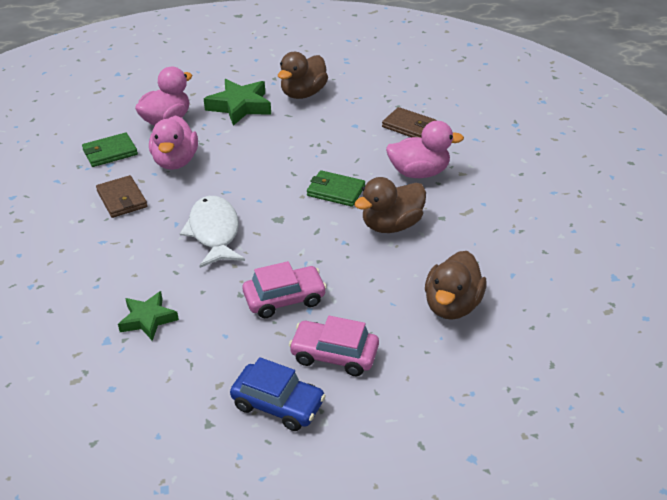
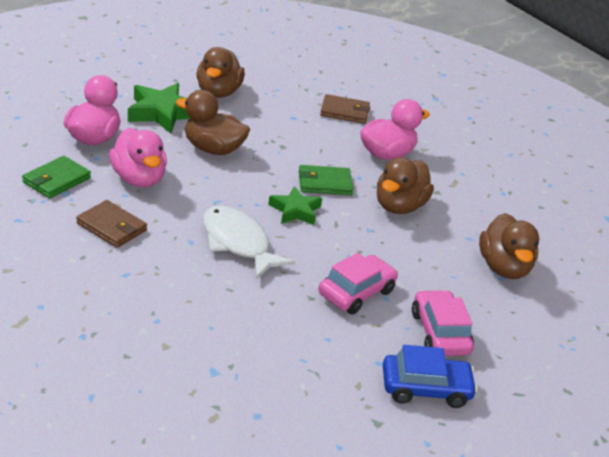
camera: 30 degrees left, 5 degrees down
green star [118,291,179,341] -> green star moved to [268,186,322,225]
pink car [289,316,379,376] -> pink car turned 90 degrees clockwise [412,290,474,356]
none -> brown duck [176,90,250,155]

